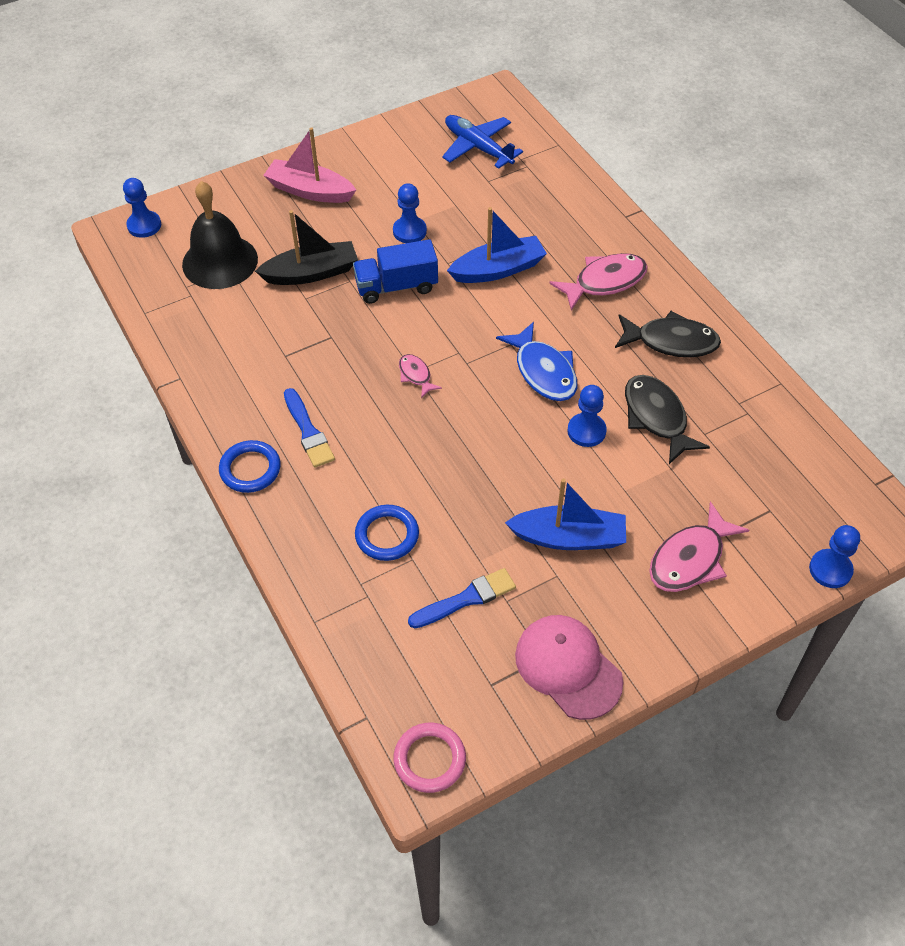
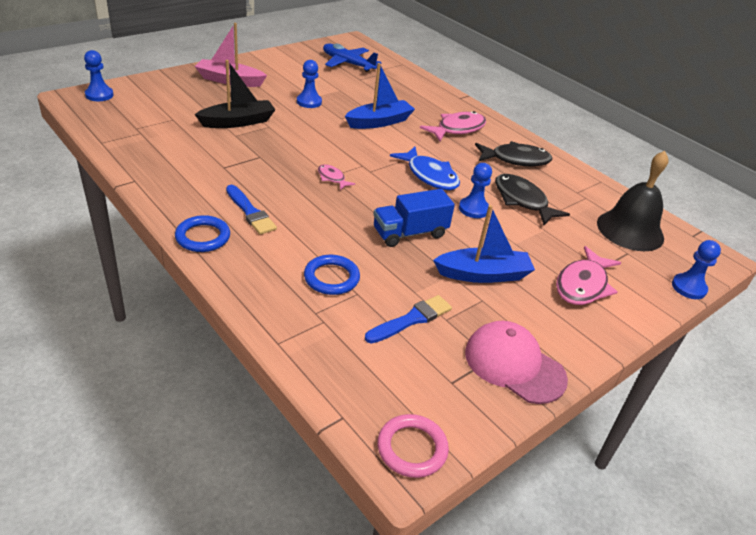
camera: 15 degrees left, 15 degrees down
black bell [182,181,258,289] -> black bell moved to [597,151,669,251]
blue truck [353,239,438,304] -> blue truck moved to [373,189,455,247]

